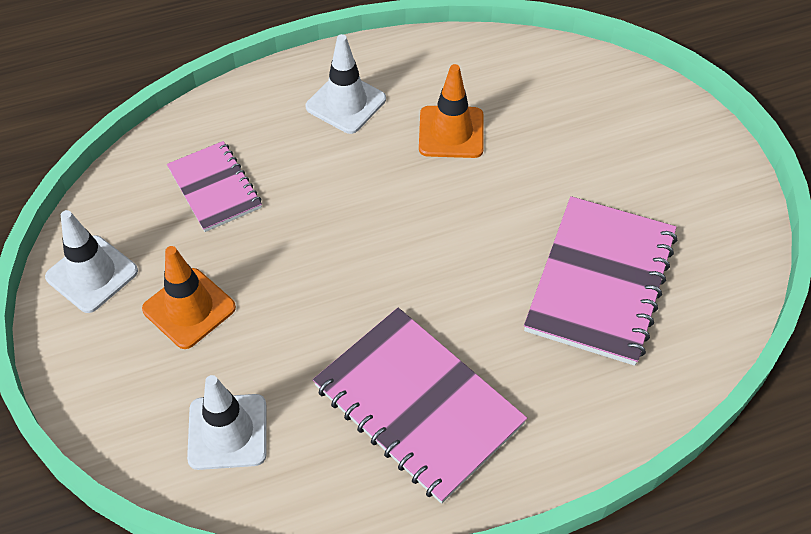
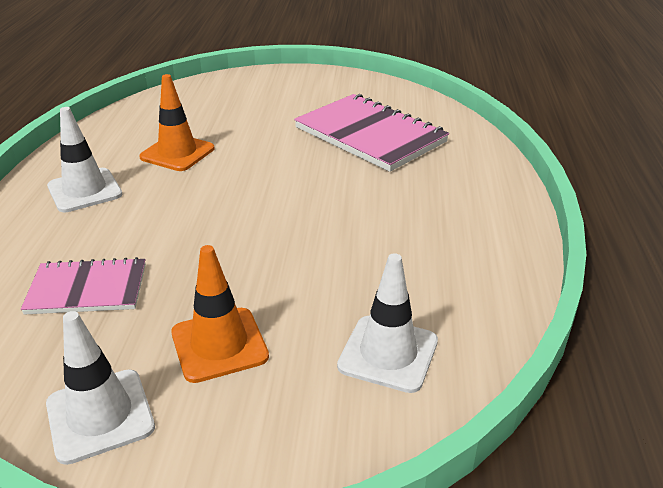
camera: 65 degrees left, 20 degrees down
pink notebook [313,307,527,504] -> none

